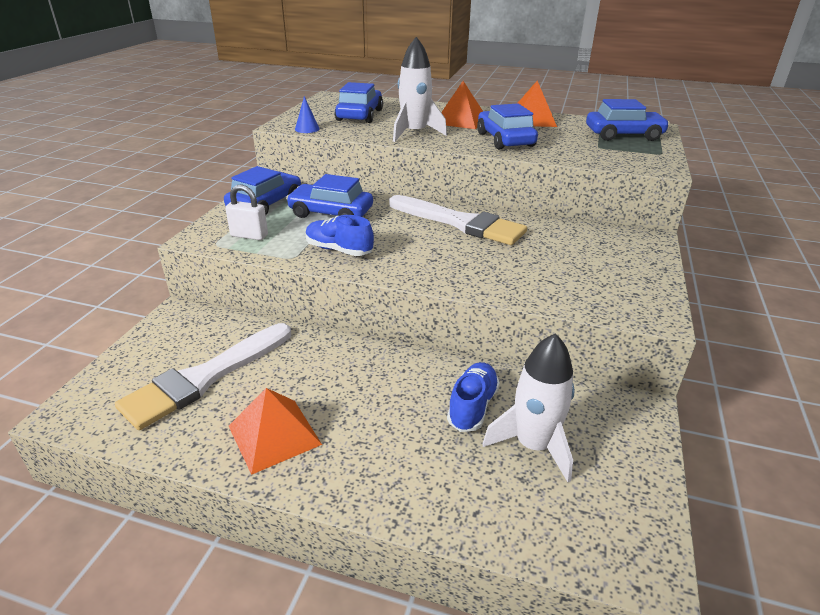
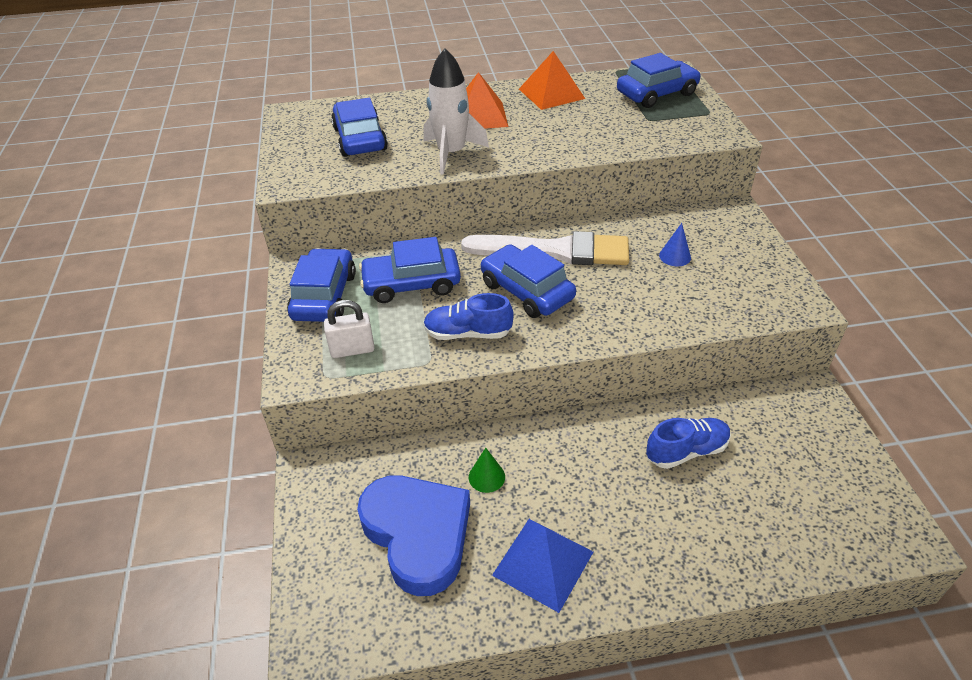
camera: 25 degrees left, 10 degrees up
white brush [115,323,291,430] -> blue heart [357,475,470,596]
orange pyramid [229,388,322,475] -> blue pyramid [492,519,593,613]
blue cone [295,96,320,133] -> blue cone moved to [659,223,691,266]
blue shoe [447,362,500,432] -> blue shoe turned 75 degrees clockwise [646,418,731,469]
blue car [477,104,538,149] -> blue car moved to [481,244,576,318]
white rocket [482,333,575,482] -> none
none -> green cone [469,448,505,493]

